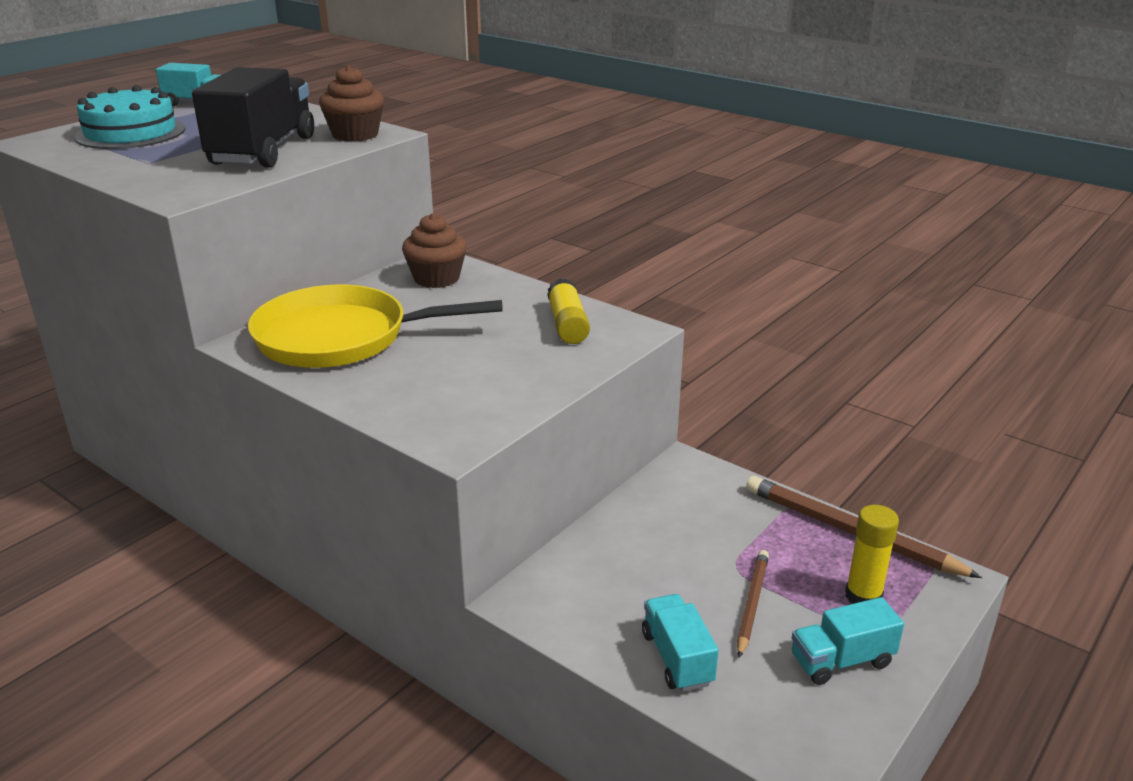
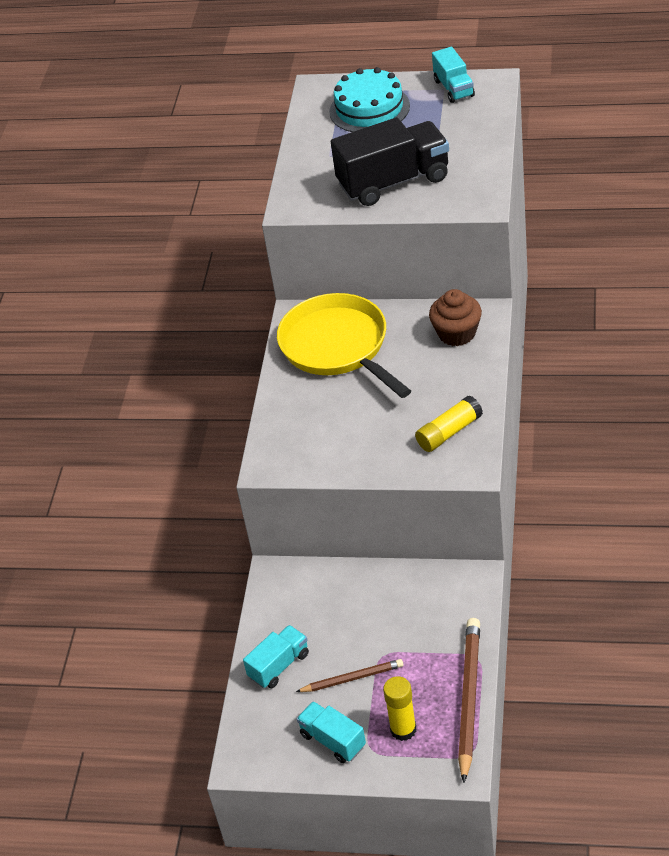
camera: 65 degrees right, 15 degrees up
brown cupcake [319,65,384,142] -> none

